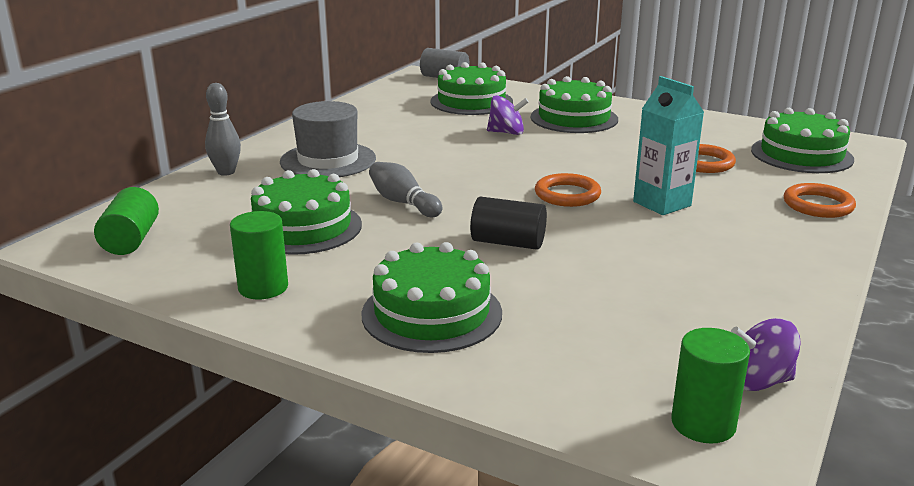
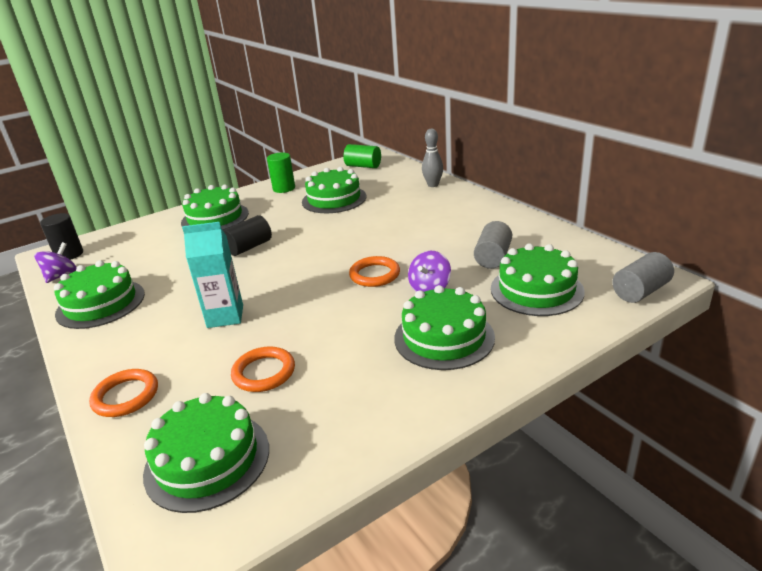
camera: 120 degrees right, 5 degrees up
grey hat [280,101,376,177] -> none
grey bowling pin [369,162,442,217] -> none
orange ring [535,173,601,207] -> orange ring moved to [349,256,400,287]
green cylinder [671,328,750,444] -> black cylinder [40,213,83,260]
none -> green cake [54,260,145,329]
none -> grey cylinder [474,221,512,269]

